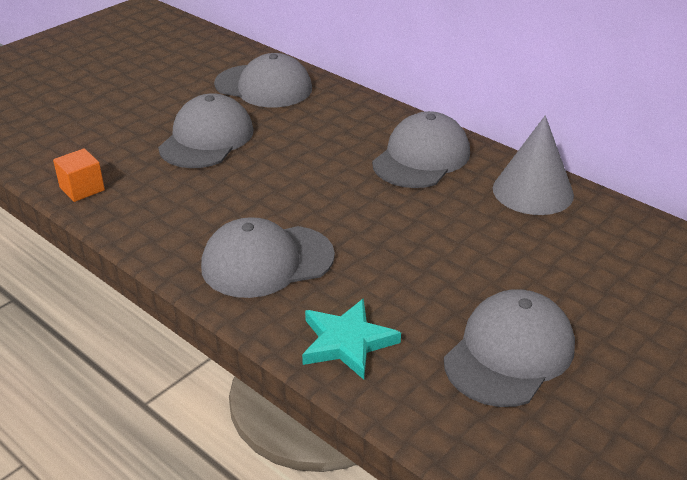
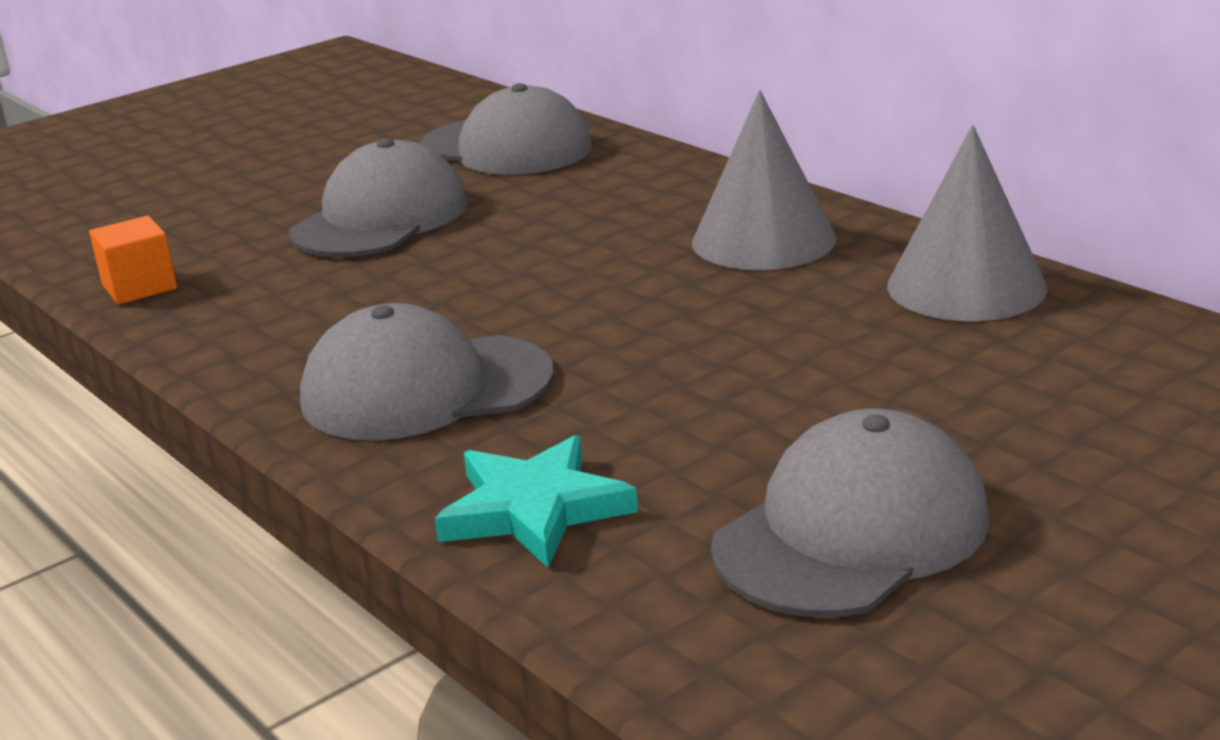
camera: 10 degrees right, 10 degrees down
grey cap [372,111,470,188] -> grey cone [692,90,836,270]

